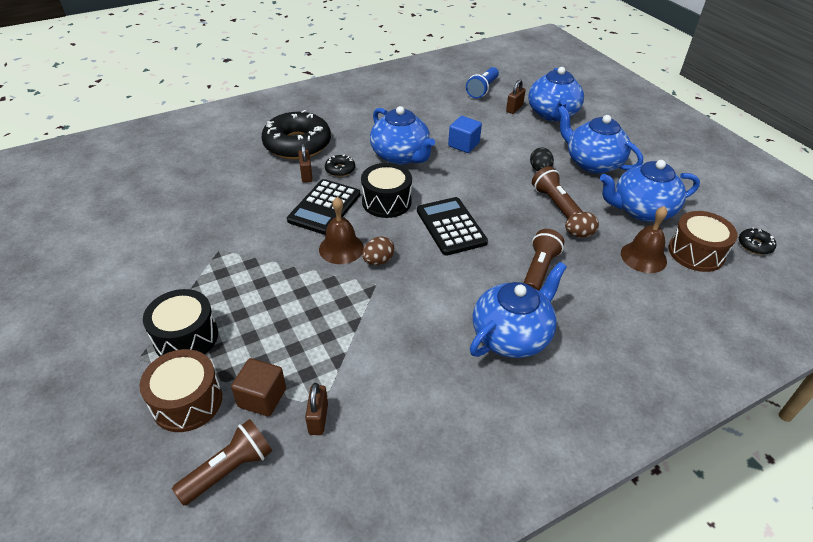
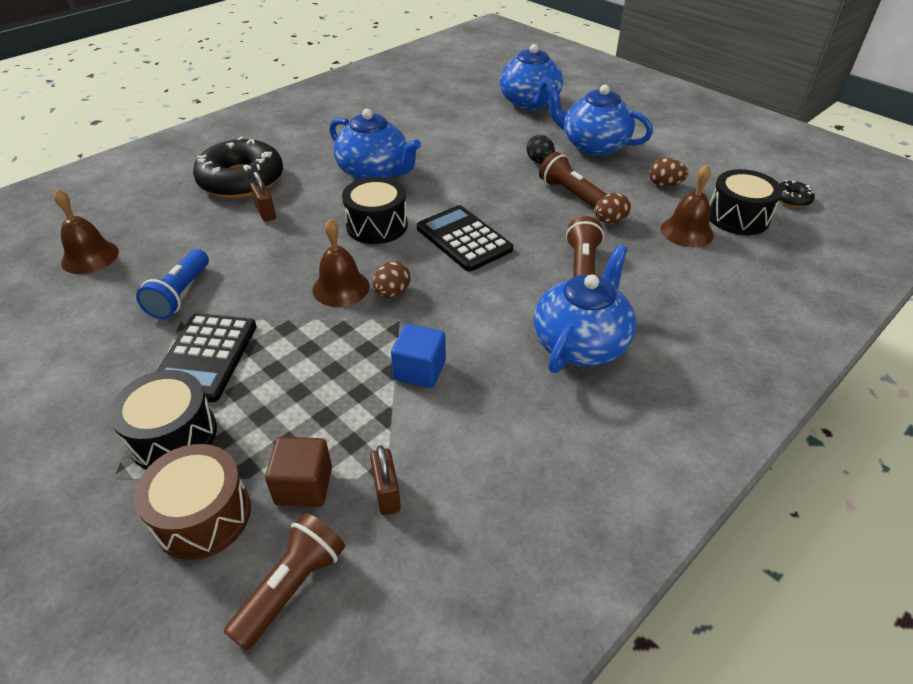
camera: 15 degrees left, 0 degrees up
black calculator [287,179,360,235] -> black calculator moved to [157,313,257,402]
black donut [325,155,355,177] -> none
blue cube [448,116,482,153] -> blue cube moved to [391,324,446,388]
blue flashlight [466,67,499,99] -> blue flashlight moved to [136,249,209,319]
brown padlock [506,80,526,114] -> none
blue teapot [600,160,700,222] -> brown egg [649,158,688,187]
brown drum [668,211,738,272] -> black drum [709,169,782,235]
none -> brown bell [54,189,119,274]

